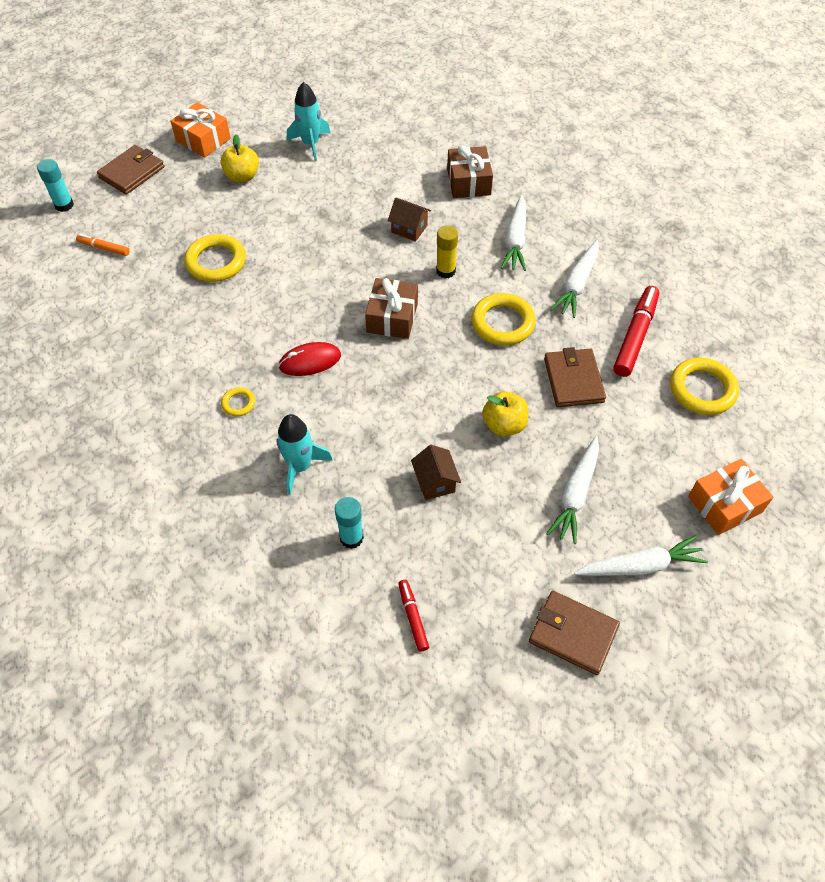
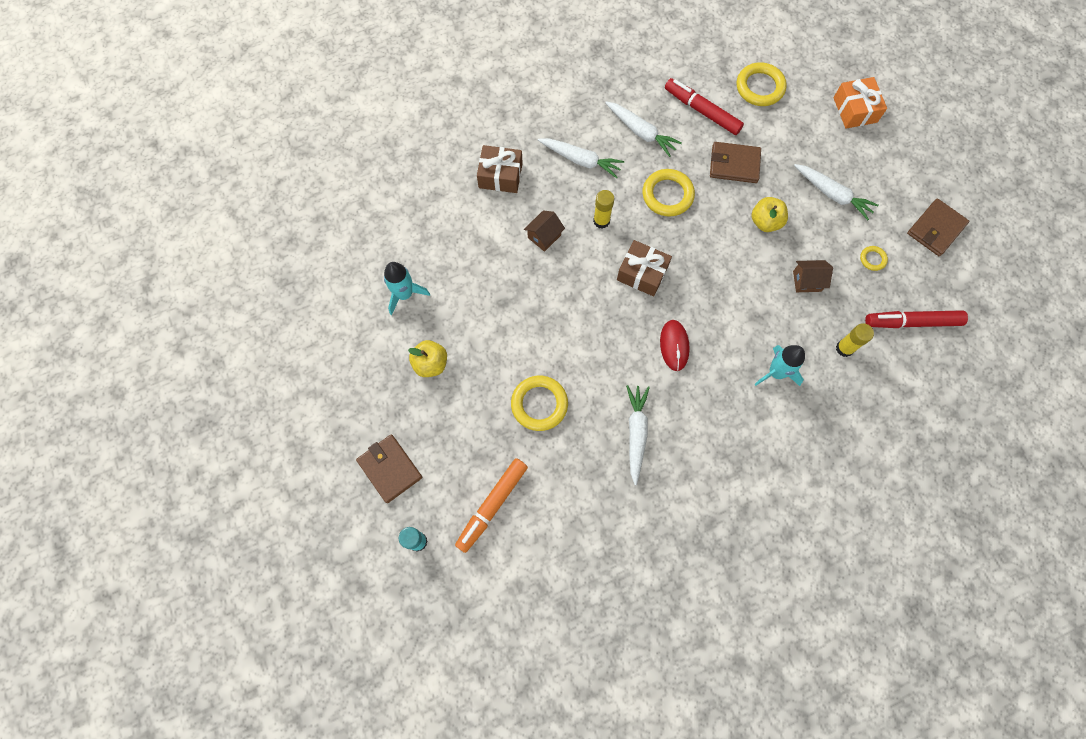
camera: 75 degrees left, 15 degrees up
orange marker [76,234,130,256] -> orange marker [455,458,528,553], size x1.86
orange gift [170,102,231,158] -> none
yellow ring [221,387,255,416] -> yellow ring moved to [860,246,888,271]
turquoise glue stick [335,497,364,549] -> yellow glue stick [836,323,874,357]
red marker [398,580,429,652] -> red marker [865,310,968,328], size x1.86
white carrot [575,535,708,576] -> white carrot moved to [626,385,650,485]

